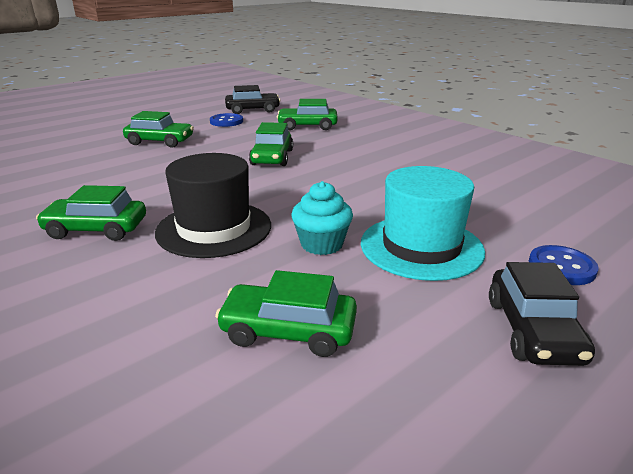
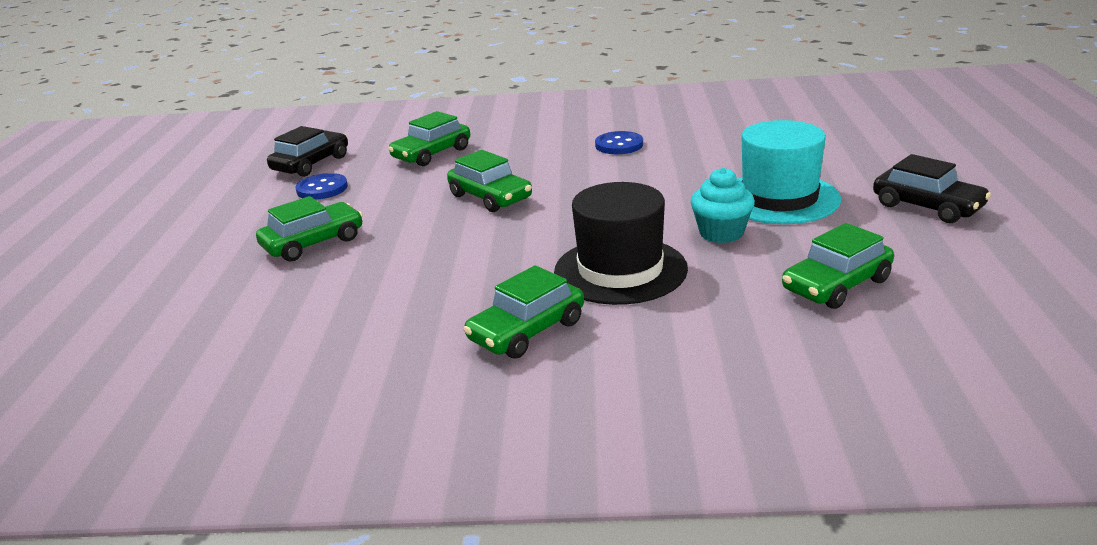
camera: 45 degrees left, 0 degrees up
blue button [529,245,599,285] -> blue button moved to [595,131,643,154]

